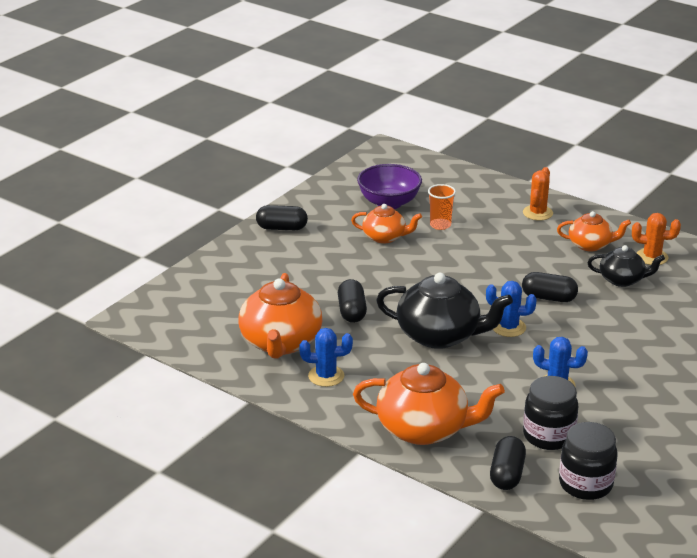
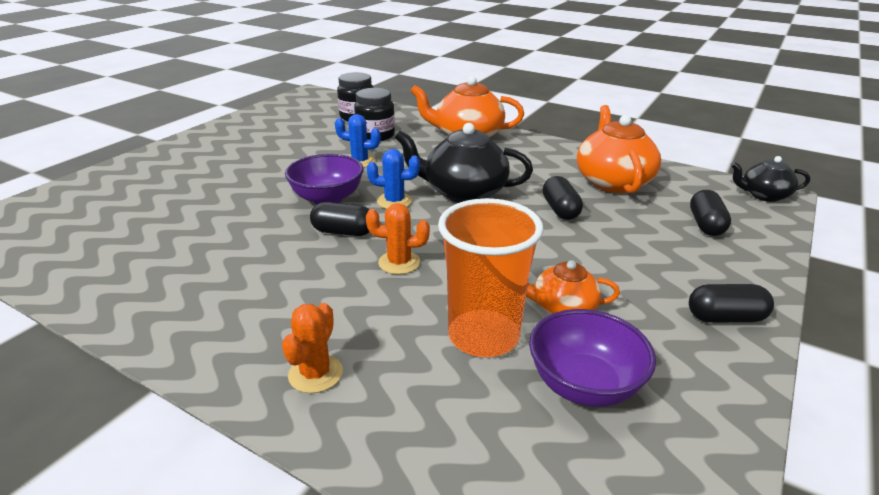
camera: 175 degrees right, 0 degrees up
blue cactus [299,328,353,387] -> none
orange cup [428,184,456,230] -> orange cup [438,198,543,357], size x2.06
black capsule [490,436,526,490] -> black capsule moved to [690,190,731,236]
orange teapot [557,211,631,251] -> none
black teapot [587,245,665,287] -> black teapot moved to [731,156,810,202]
orange cactus [632,213,681,265] -> orange cactus moved to [366,203,430,274]
none -> purple bowl [285,154,364,205]

